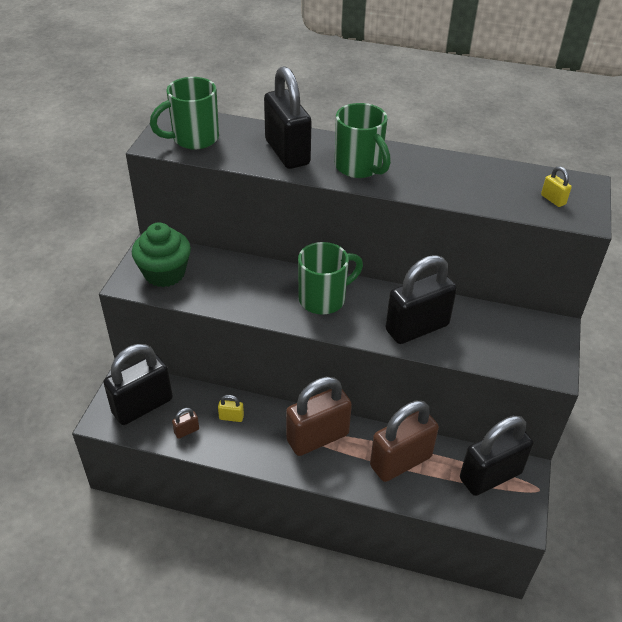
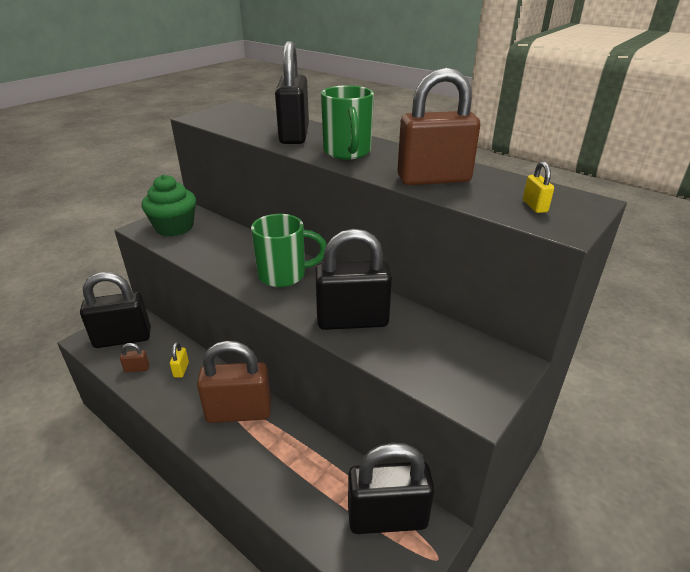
camera: 25 degrees right, 10 degrees down
green mug [150,77,219,150] -> none
yellow padlock [218,395,244,422] -> yellow padlock turned 60 degrees clockwise [170,342,189,378]
brown padlock [370,401,439,482] -> brown padlock moved to [397,67,480,185]

